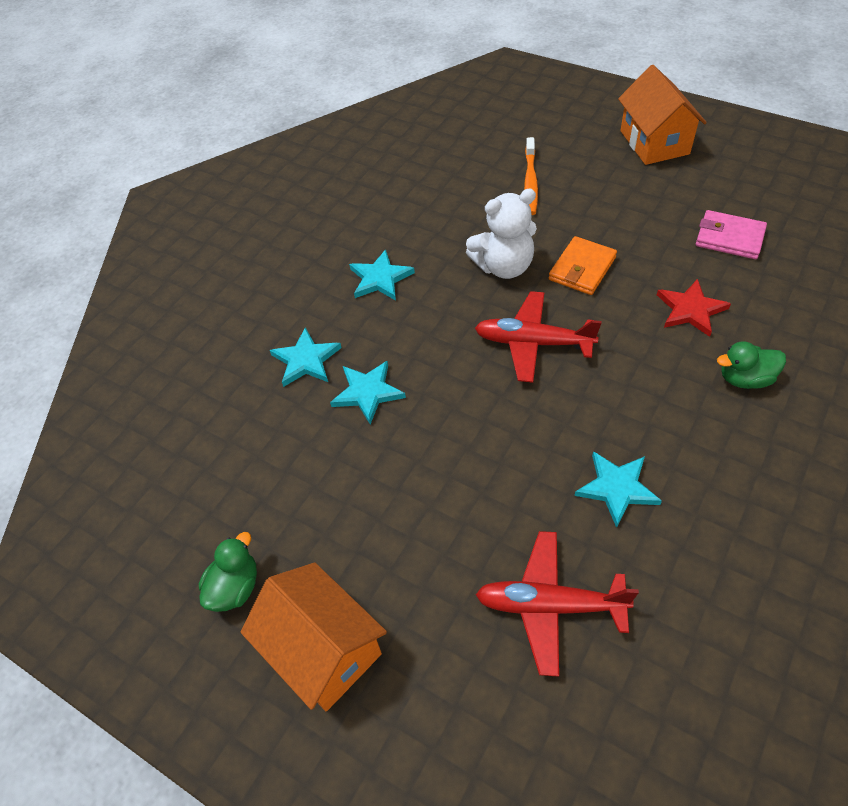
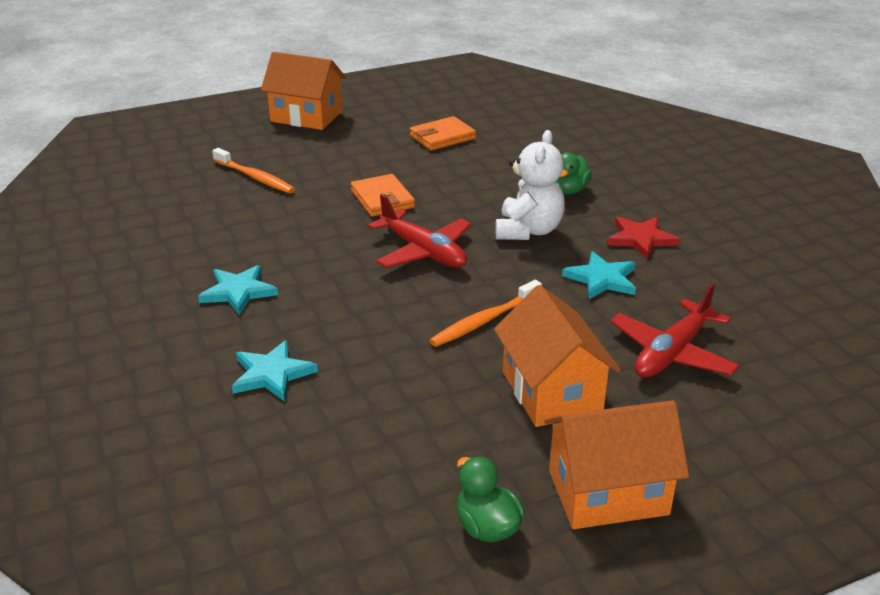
camera: 60 degrees left, 20 degrees down
turquoise star [330,360,406,425] -> none
white teddy bear [466,189,537,279] -> white teddy bear moved to [496,130,565,240]
red plane [475,291,602,383] -> red plane turned 90 degrees counterclockwise [368,194,471,268]
red star [657,279,731,337] -> red star moved to [607,217,680,259]
pink wallet [696,210,767,259] -> orange wallet [409,116,476,151]
none -> orange toothbrush [429,280,542,347]
none -> orange house [494,285,621,427]

